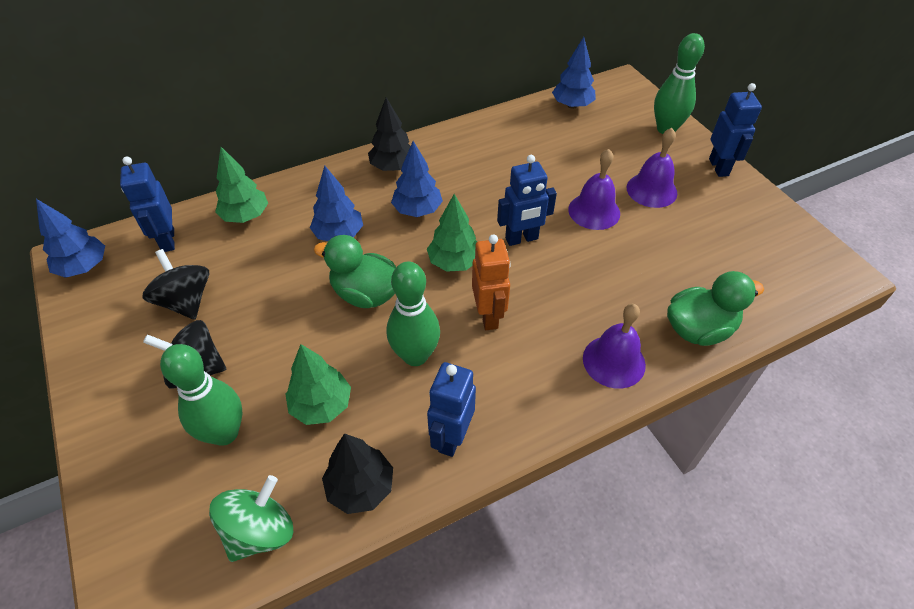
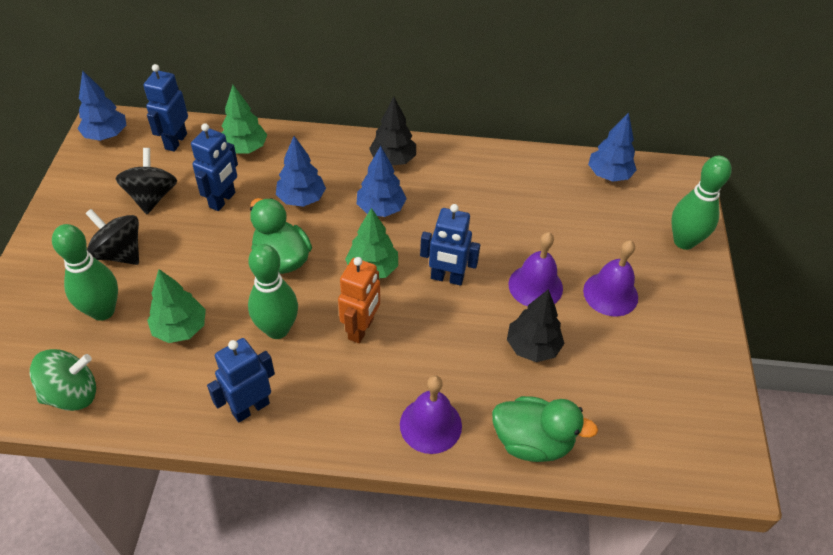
camera: 30 degrees right, 0 degrees up
black tree [322,433,393,514] -> black tree moved to [507,289,565,362]
blue robot [709,83,762,177] -> blue robot moved to [191,123,238,211]

